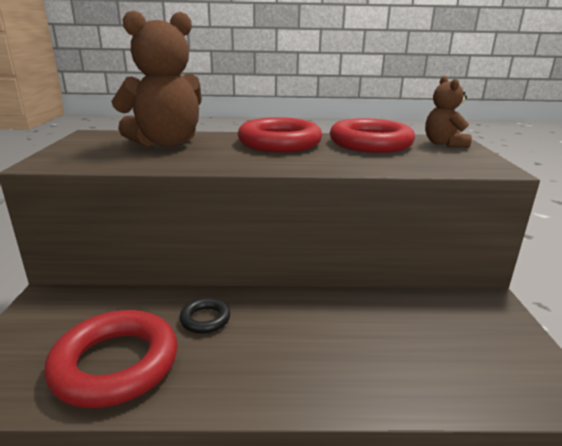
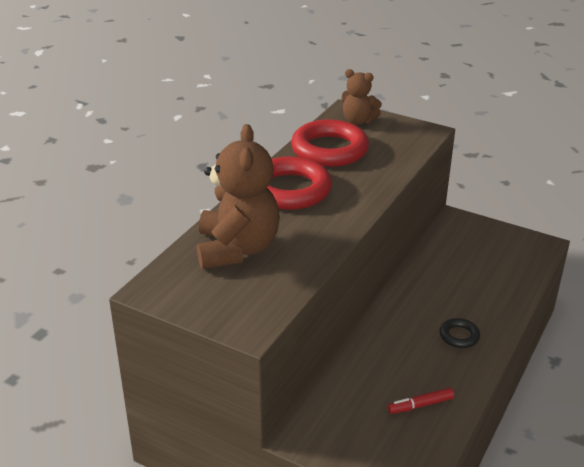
camera: 60 degrees left, 10 degrees up
red ring [44,310,178,408] -> red marker [388,387,454,414]
black ring [180,298,230,334] -> black ring moved to [440,318,480,348]

